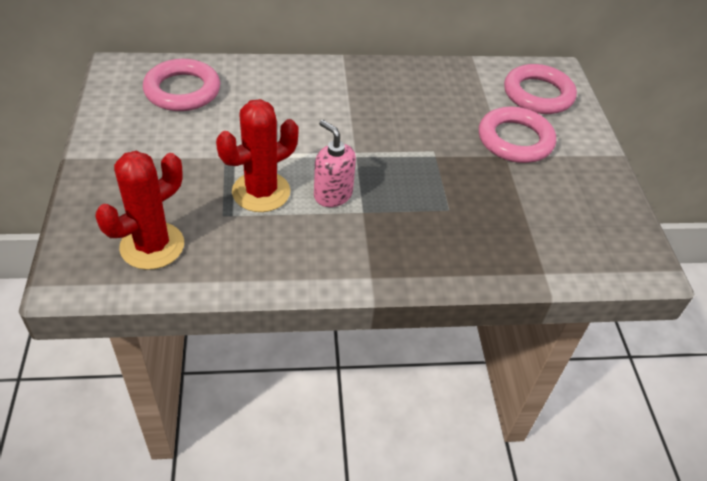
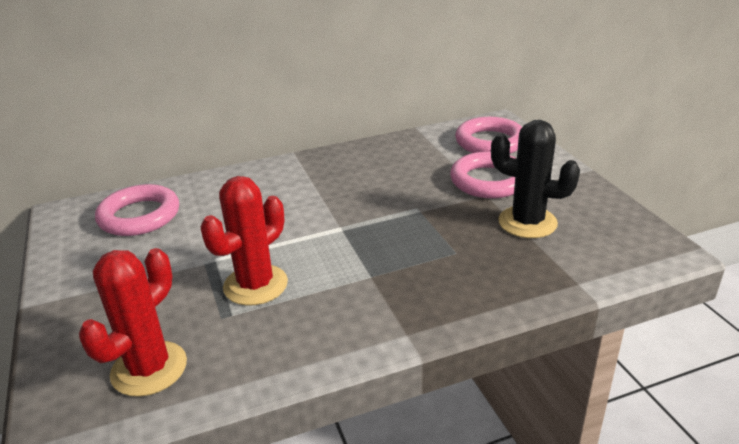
camera: 10 degrees left, 15 degrees down
pink soap dispenser [314,120,356,207] -> none
none -> black cactus [491,120,580,238]

